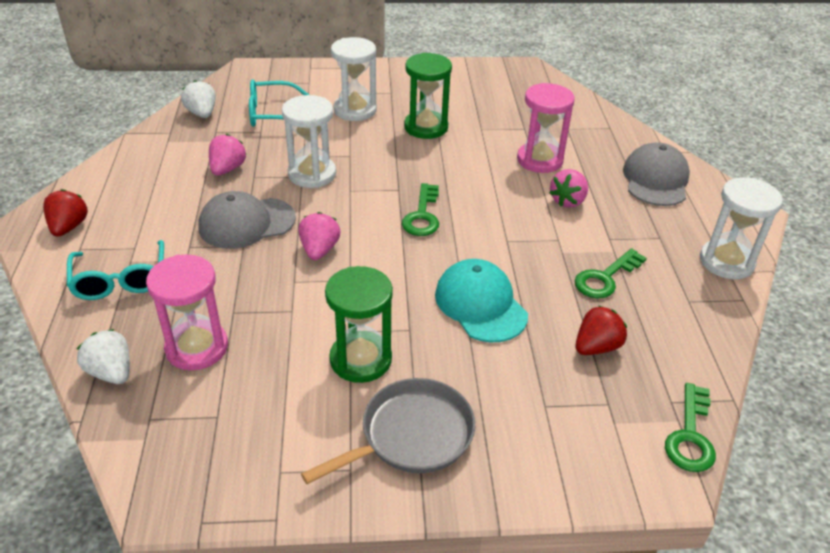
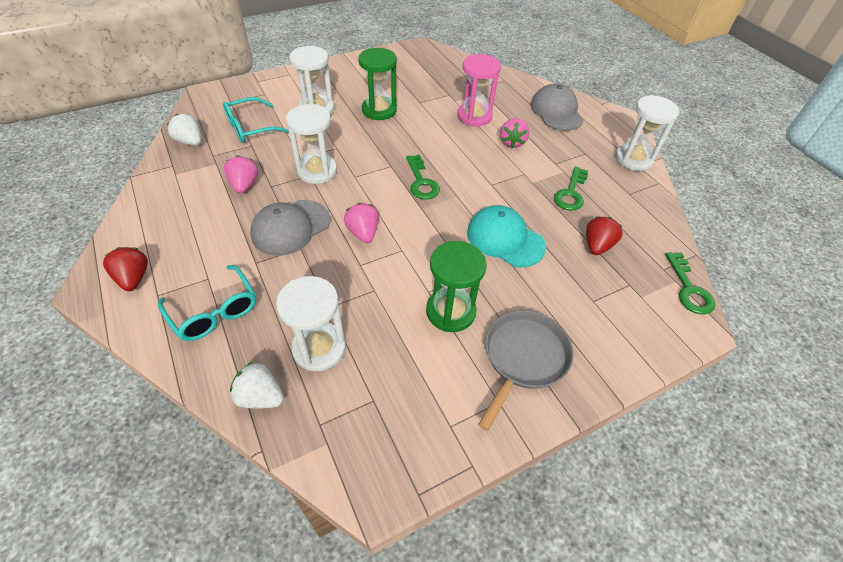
camera: 25 degrees left, 10 degrees up
pink hourglass [146,254,228,370] -> white hourglass [276,276,346,371]

